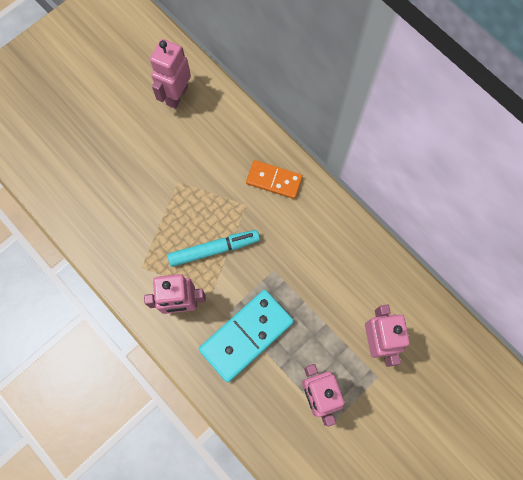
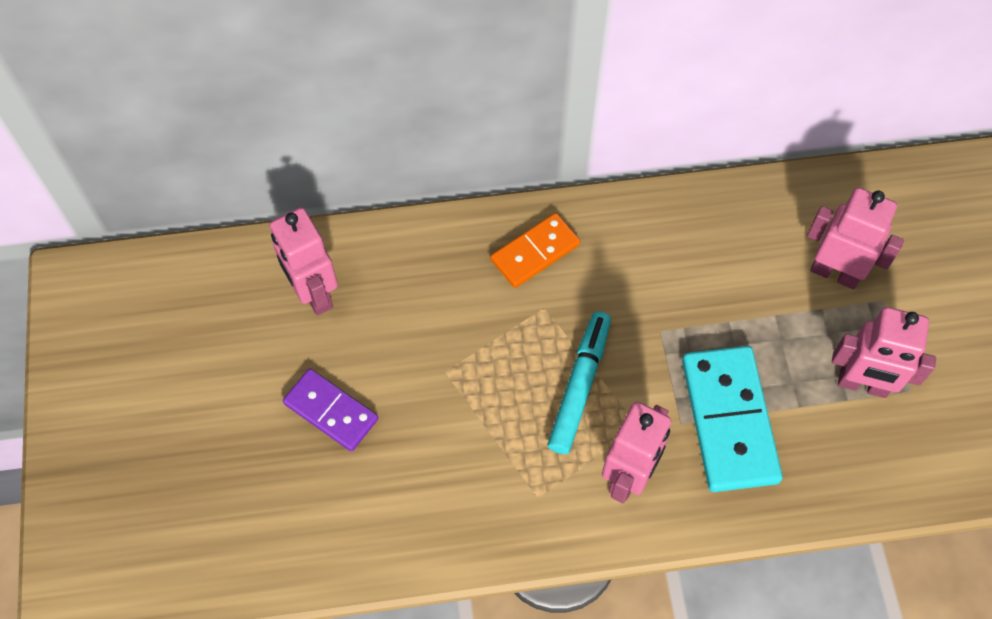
camera: 55 degrees left, 10 degrees down
none -> purple domino [283,369,378,451]

